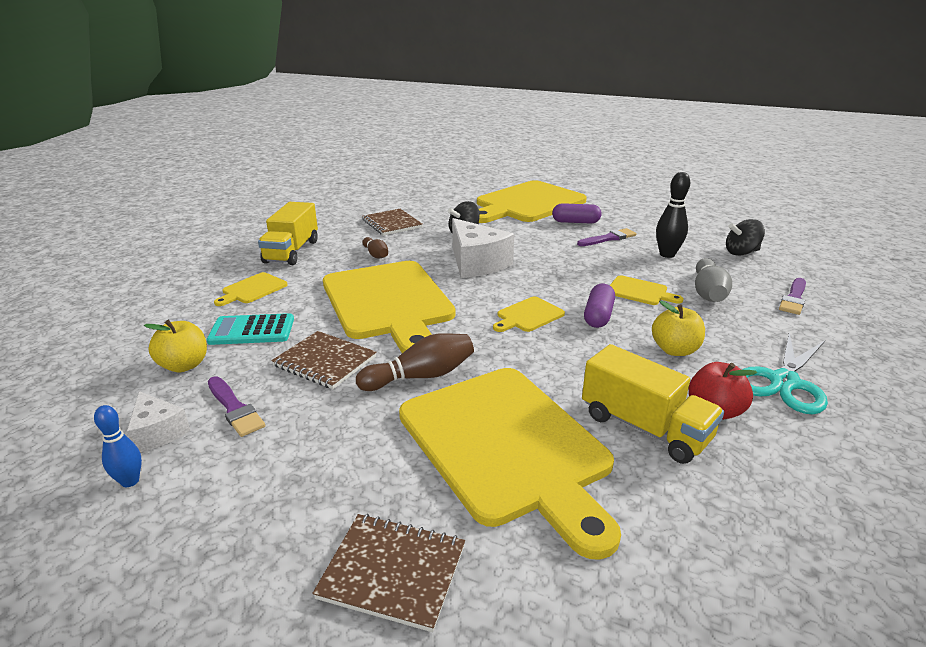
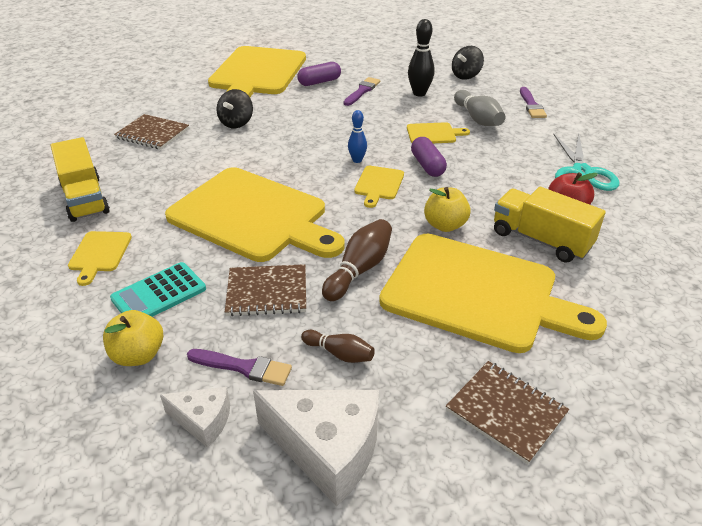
camera: 35 degrees left, 10 degrees up
blue bowling pin [94,405,142,487] -> blue bowling pin moved to [348,110,367,163]
brown notebook [312,514,465,632] -> brown notebook turned 60 degrees clockwise [446,361,569,464]
brown bowling pin [362,237,388,259] -> brown bowling pin moved to [301,330,375,363]
white cheese [452,218,514,278] -> white cheese moved to [253,390,379,507]
yellow truck [582,344,724,464] -> yellow truck turned 150 degrees counterclockwise [494,187,606,263]
yellow apple [652,301,705,356] -> yellow apple moved to [424,187,471,232]

